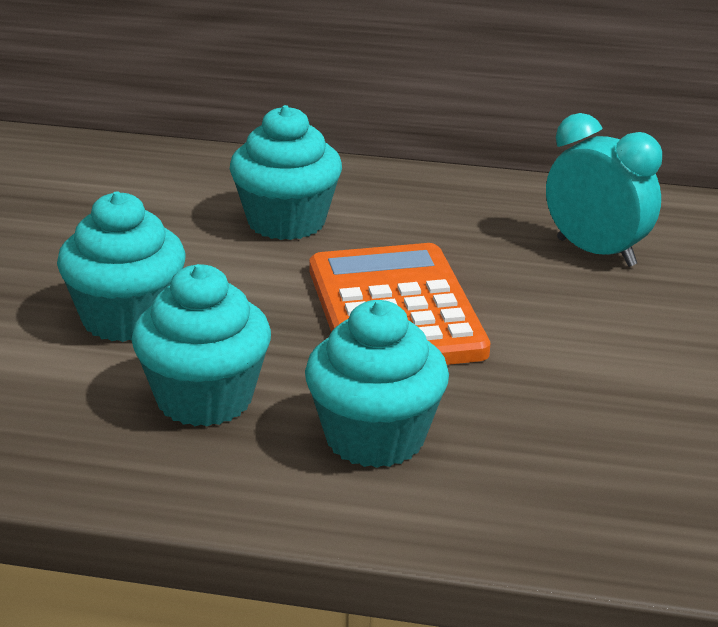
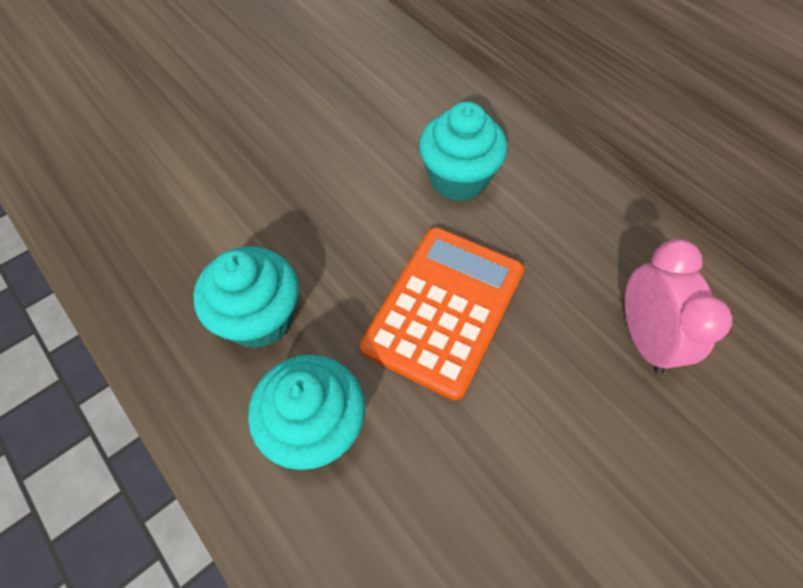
camera: 40 degrees right, 30 degrees up
turquoise cupcake [57,191,185,342] -> none
turquoise clock [546,113,662,267] -> pink clock [625,239,732,374]

